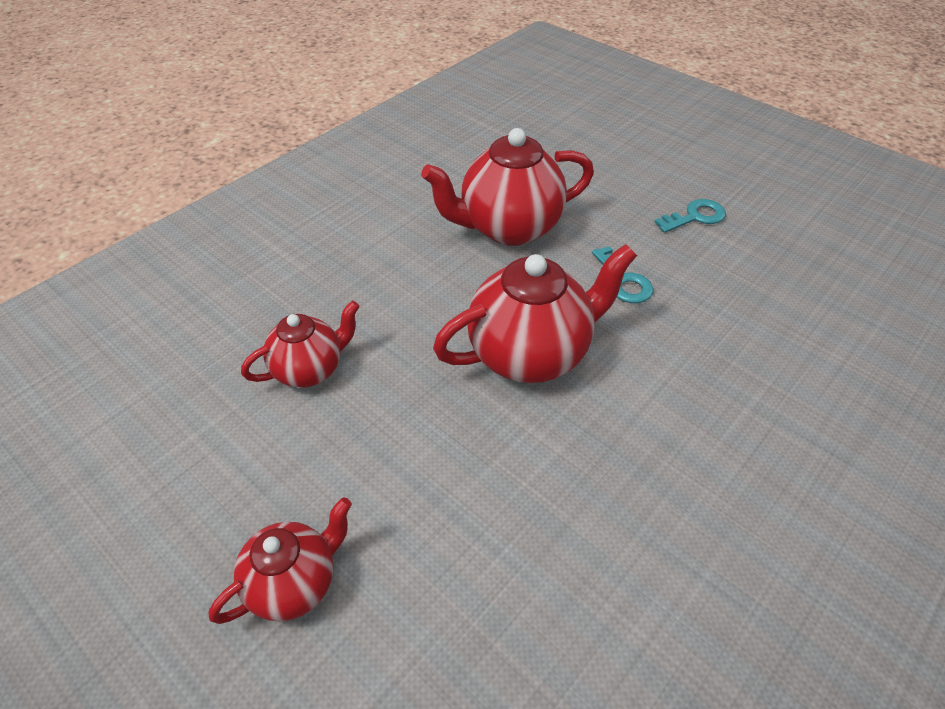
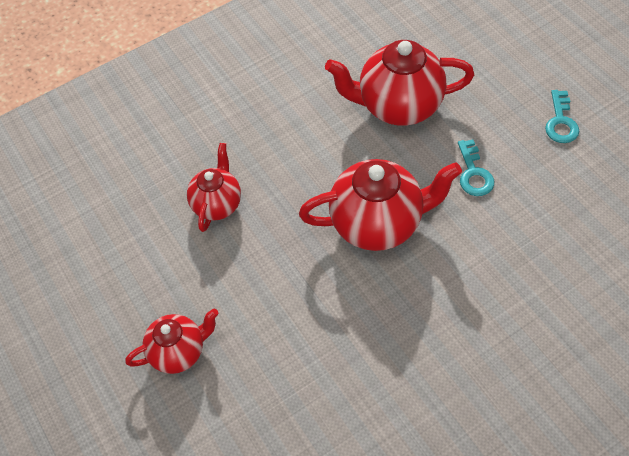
camera: 20 degrees right, 10 degrees up
red teapot [241,301,360,388] -> red teapot turned 60 degrees counterclockwise [187,143,241,232]
turquoise key [654,199,726,233] -> turquoise key turned 105 degrees clockwise [545,90,579,143]

